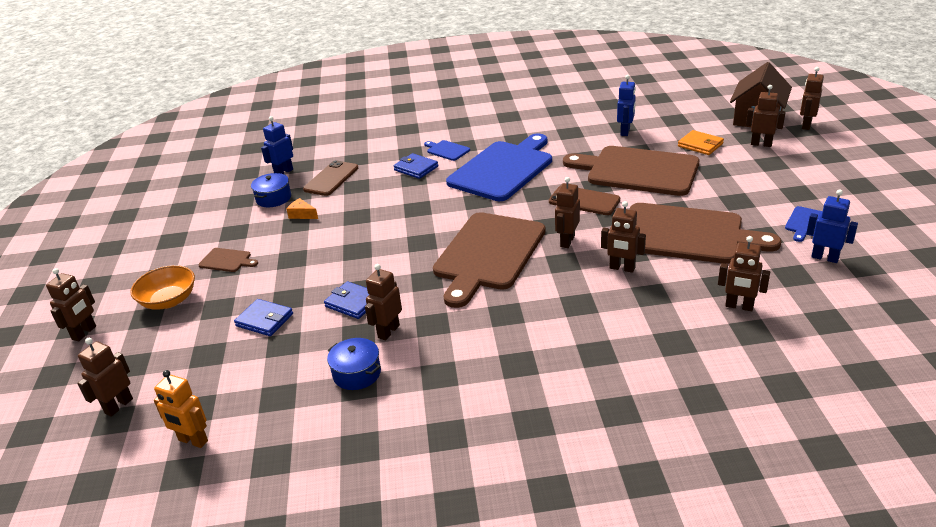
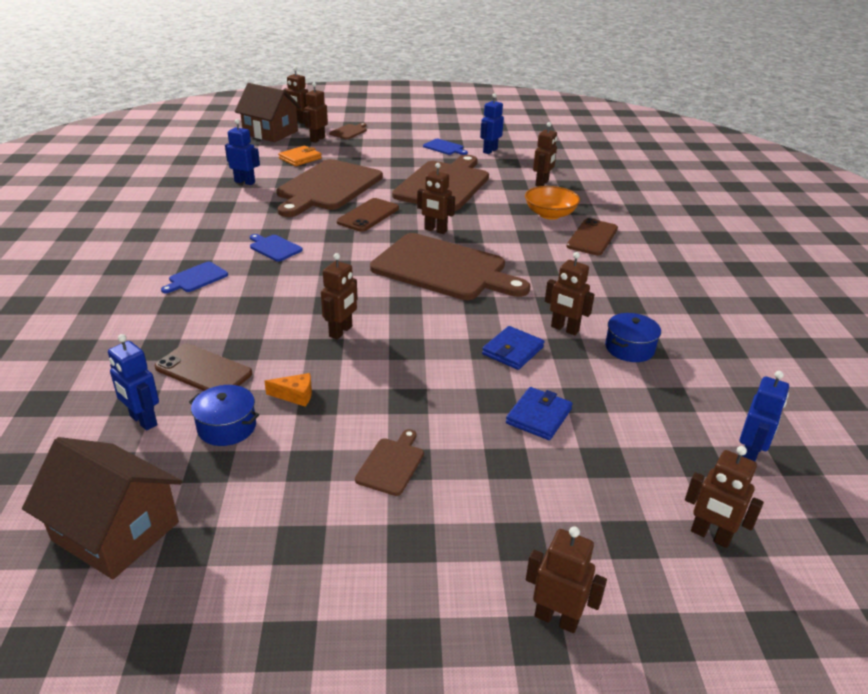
camera: 90 degrees left, 0 degrees up
orange bowl [130,265,195,310] -> orange bowl moved to [525,186,580,220]
orange robot [154,370,208,448] -> blue robot [740,371,789,461]
orange cheese [286,198,318,219] -> orange cheese turned 120 degrees counterclockwise [264,373,312,407]
blue wallet [393,153,438,179] -> none
blue cutting board [446,133,552,201] -> blue cutting board [250,234,303,262], size x0.40
brown robot [601,201,646,273] -> brown robot moved to [321,253,358,340]
none -> brown house [22,437,182,579]
none -> brown cutting board [329,123,367,139]
none -> brown phone [566,218,618,255]

